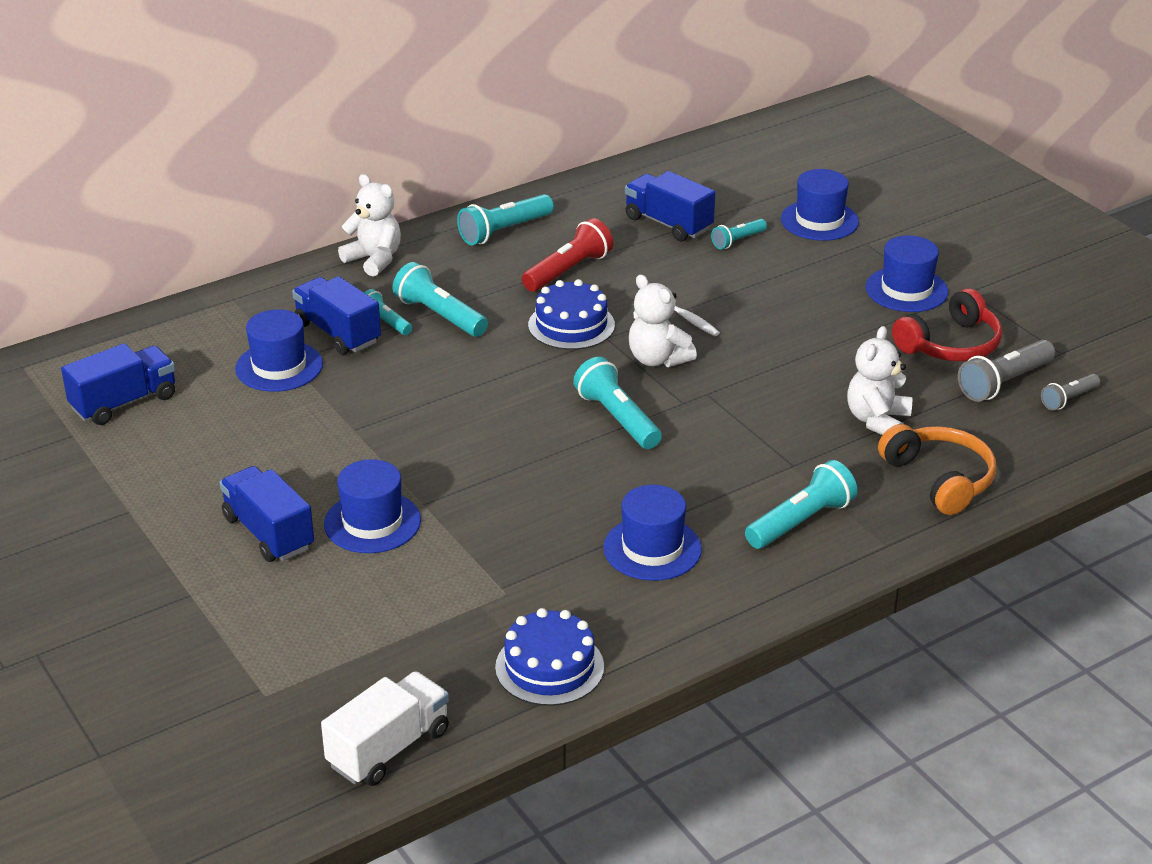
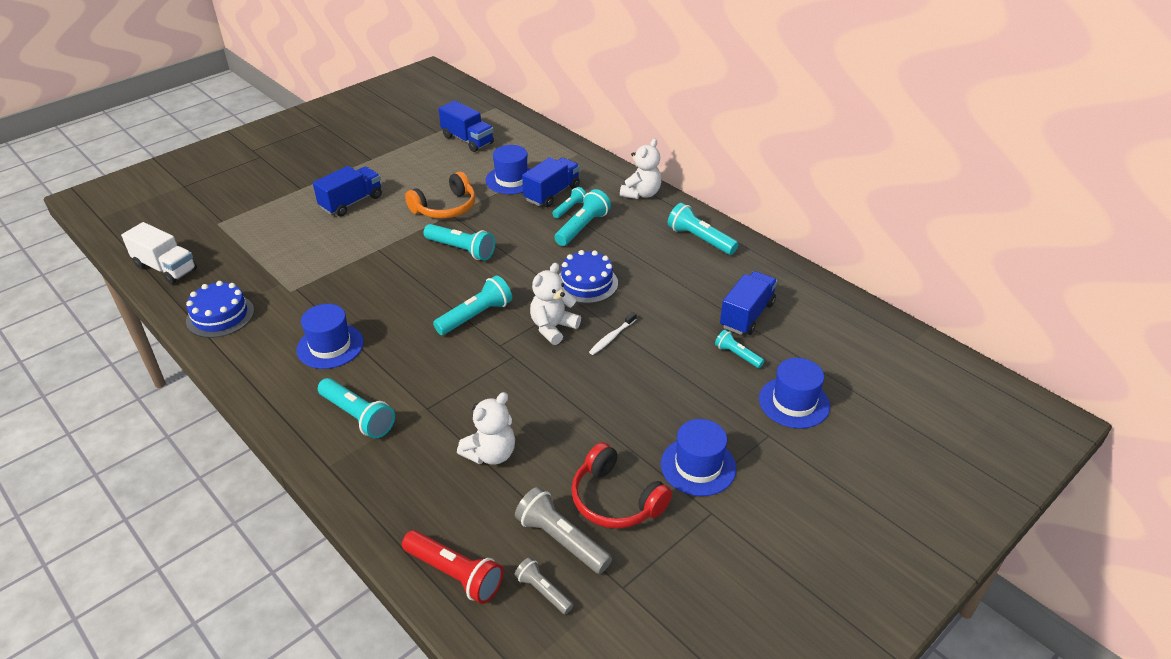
camera: 80 degrees right, 5 degrees up
blue hat [324,459,421,553] -> none
red flashlight [522,218,613,292] -> red flashlight moved to [402,530,503,604]
white teddy bear [847,326,912,435] -> white teddy bear turned 120 degrees clockwise [457,392,515,465]
orange headphones [878,424,996,515] -> orange headphones moved to [405,172,476,219]
none -> turquoise flashlight [423,224,495,261]

